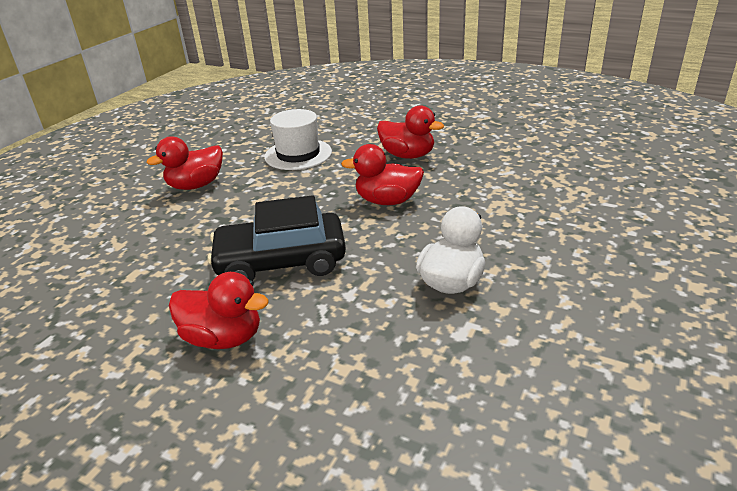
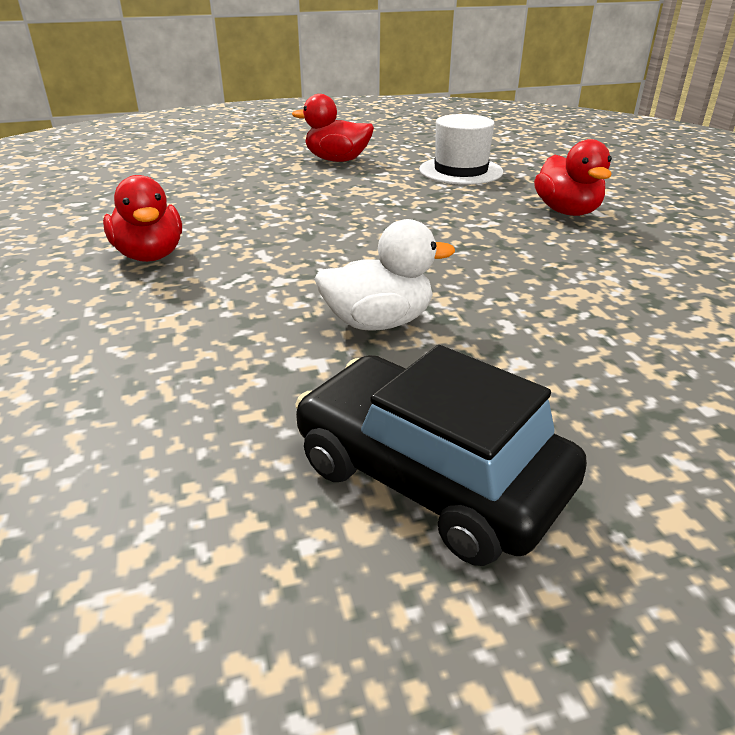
camera: 45 degrees right, 0 degrees up
black car [208,195,346,281] -> black car moved to [296,345,587,566]
red duck [341,144,424,205] -> none

